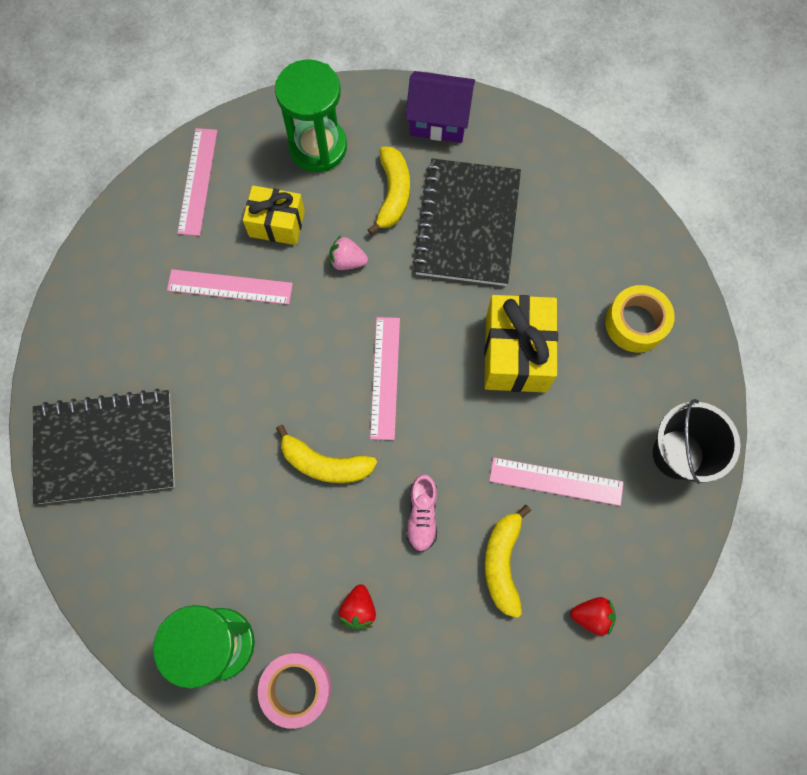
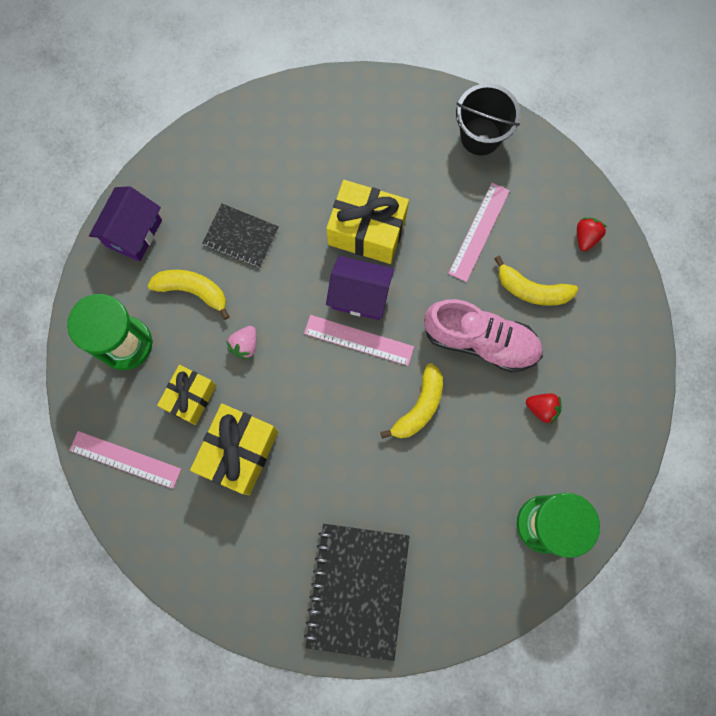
camera: 75 degrees left, 5 degrees up
pink ruler [167,269,293,305] -> yellow gift [190,404,278,495]
pink tape [258,653,331,729] -> none
pink shoe [406,474,437,553] -> pink shoe [424,299,543,373], size x1.98
black notebook [413,158,521,286] -> black notebook [203,203,279,267], size x0.57
yellow tape [605,285,675,353] -> none
none -> purple house [326,256,394,320]

